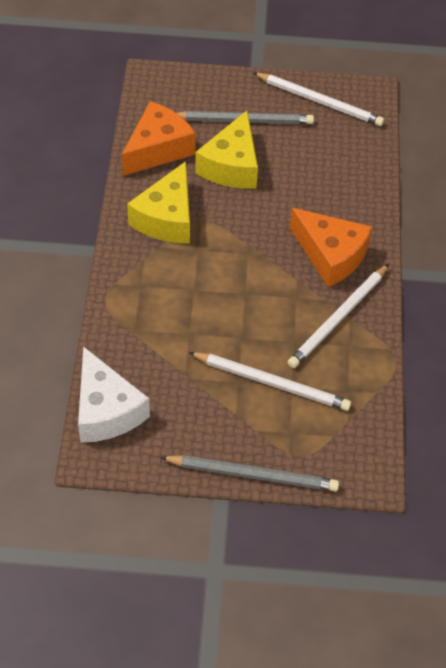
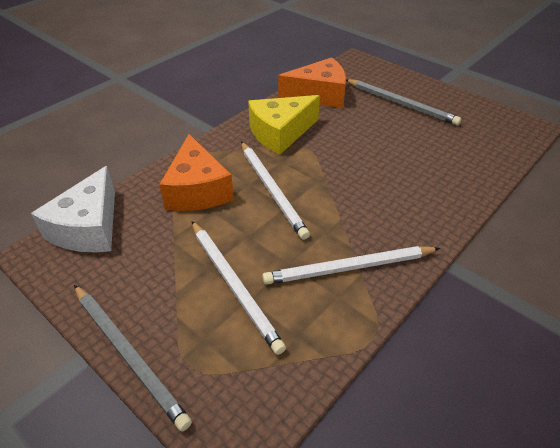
camera: 40 degrees right, 10 degrees down
yellow cheese [195,111,258,189] -> none
white pencil [253,72,384,126] -> white pencil moved to [241,142,310,240]
orange cheese [290,208,372,287] -> orange cheese moved to [159,134,234,211]

